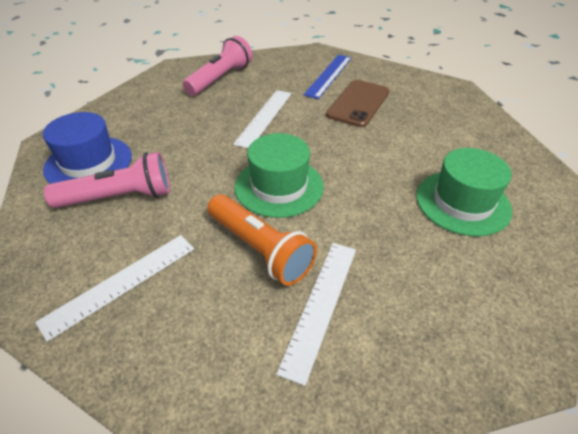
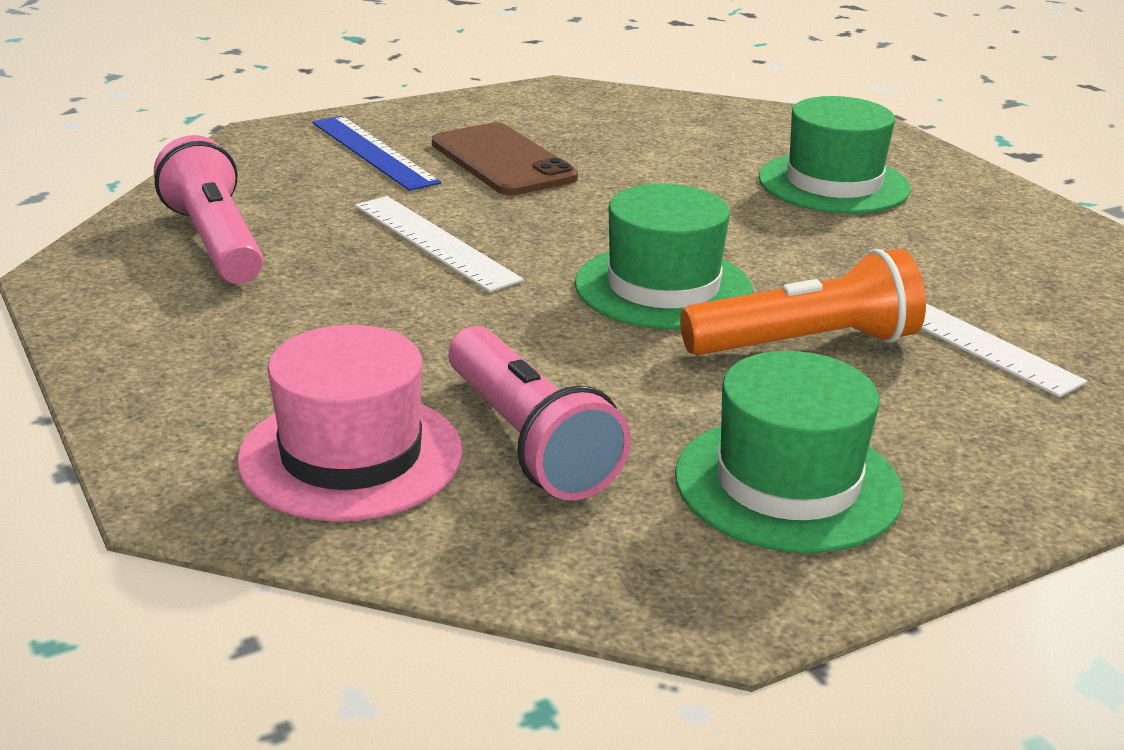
camera: 60 degrees left, 15 degrees down
white ruler [35,235,194,342] -> green hat [675,351,903,553]
blue hat [43,112,132,184] -> pink hat [237,325,463,521]
pink flashlight [44,152,170,208] -> pink flashlight turned 135 degrees clockwise [448,326,631,500]

